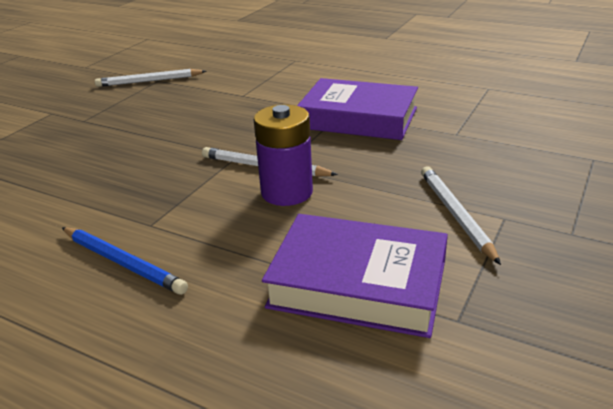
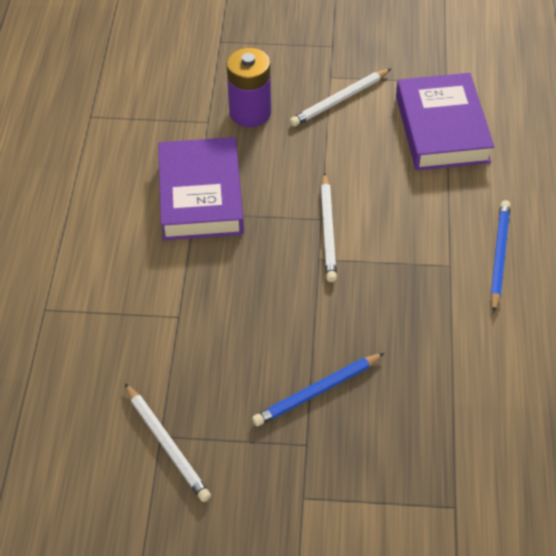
camera: 115 degrees left, 20 degrees up
purple battery [254,105,313,206] -> purple battery moved to [226,48,271,127]
none -> blue pencil [252,353,385,426]

